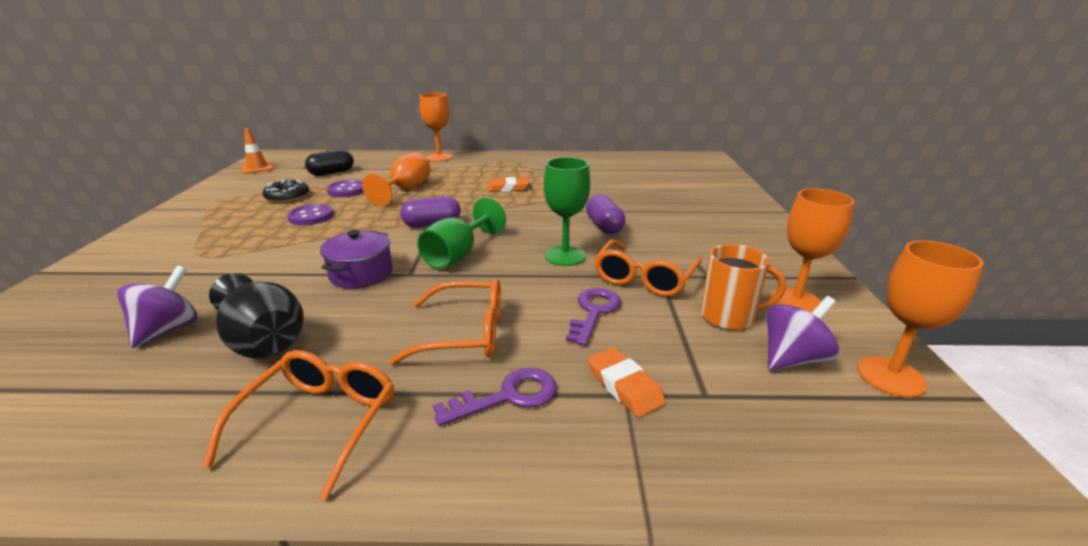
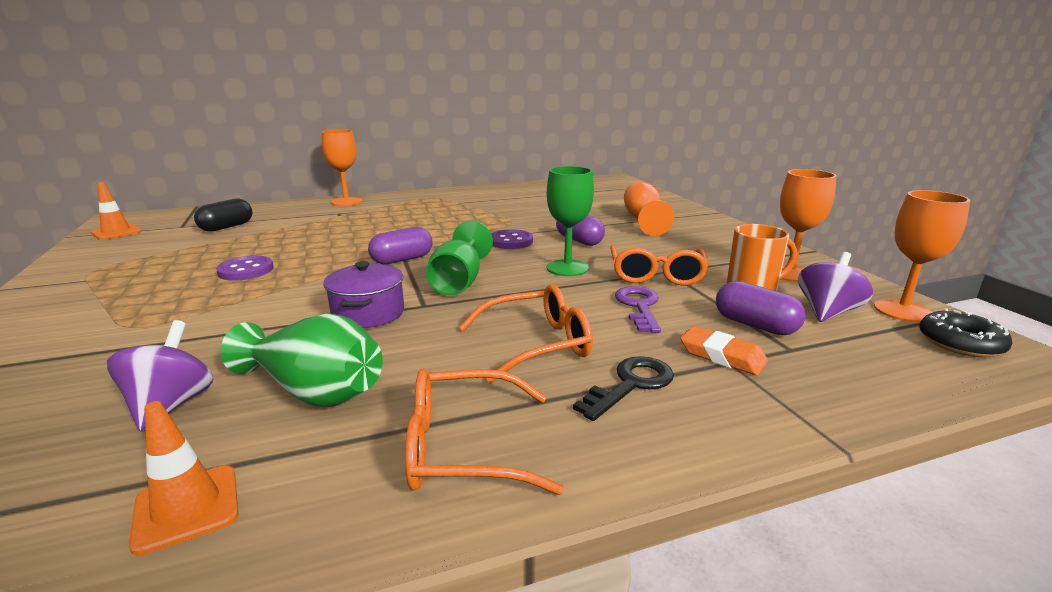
camera: 20 degrees left, 5 degrees down
orange glasses [202,350,394,500] -> orange glasses turned 90 degrees counterclockwise [405,368,564,495]
black vase [209,273,304,358] -> green vase [221,314,383,407]
black donut [263,179,309,203] -> black donut moved to [919,308,1012,358]
purple button [327,180,364,197] -> purple button moved to [491,229,533,249]
orange goblet [362,152,431,206] -> orange goblet moved to [624,181,674,236]
purple key [433,368,556,426] -> black key [573,356,674,421]
orange eraser [487,177,529,192] -> none
none -> orange traffic cone [129,401,238,556]
none -> purple capsule [716,281,805,335]

